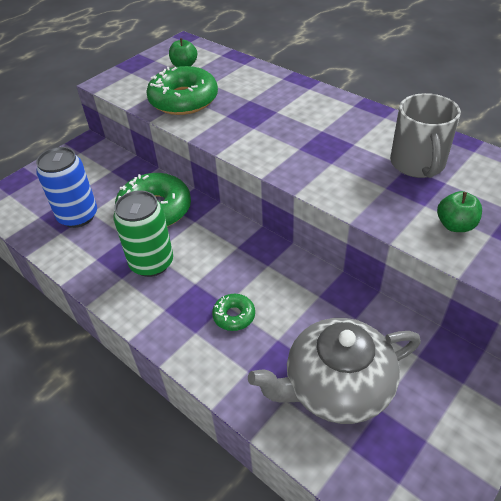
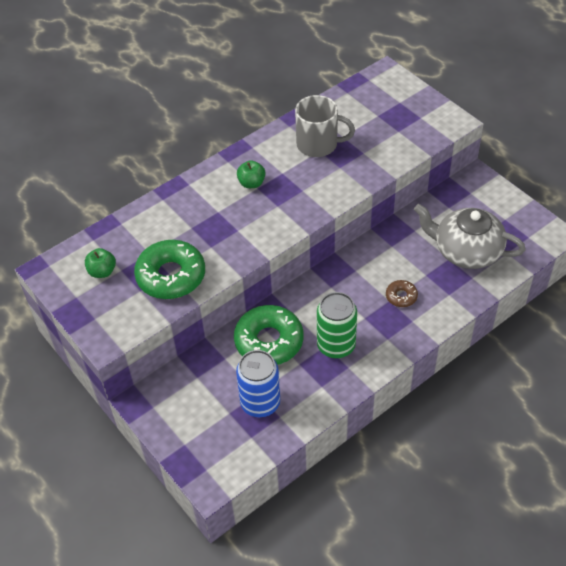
camera: 80 degrees left, 5 degrees up
green donut [212,294,255,331] -> brown donut [386,280,418,307]
grey teapot [248,318,421,424] -> grey teapot turned 120 degrees clockwise [414,204,526,269]
green apple [437,191,482,232] -> green apple moved to [237,160,266,188]

